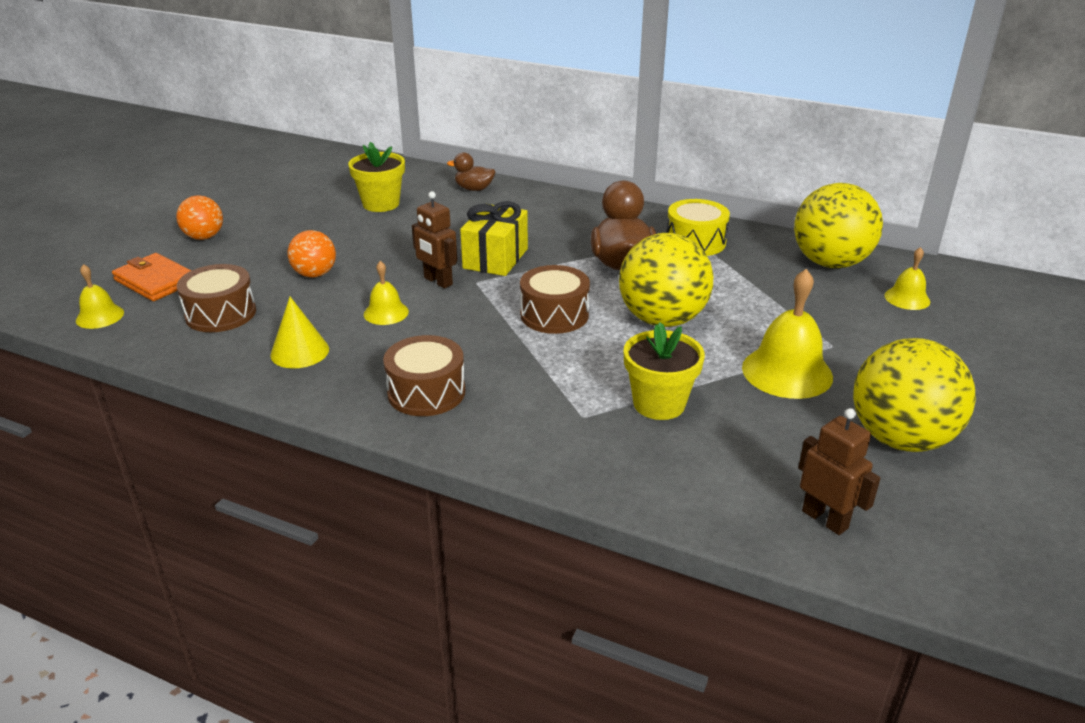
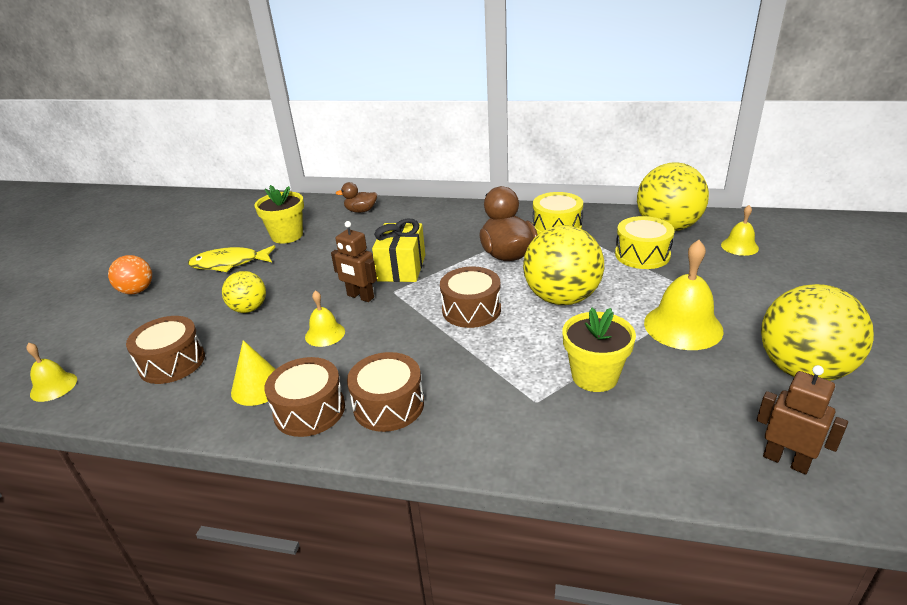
camera: 10 degrees left, 0 degrees up
orange wallet [112,253,192,301] -> none
orange ball [287,230,336,278] -> yellow ball [222,271,266,313]
none -> yellow fish [188,245,275,272]
none -> brown drum [264,357,345,437]
none -> yellow drum [615,216,675,269]

